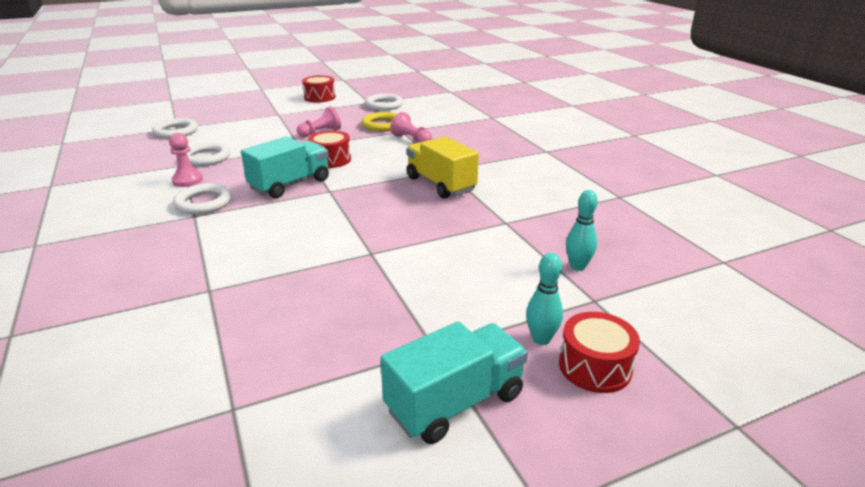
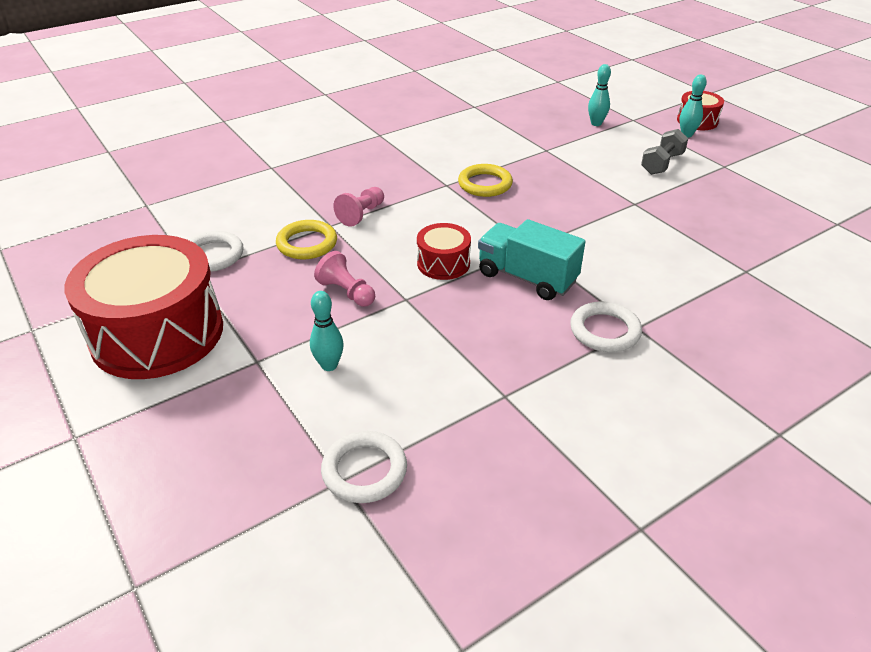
camera: 100 degrees left, 10 degrees up
pink pawn [169,133,203,187] -> none
white ring [187,142,230,166] -> none
red drum [302,75,336,102] -> red drum [64,235,223,379], size x2.17
turquoise truck [380,321,528,444] -> none
yellow truck [406,136,479,199] -> yellow ring [458,164,513,197]
none -> turquoise bowling pin [310,291,344,371]
none -> grey dumbbell [641,129,688,175]

